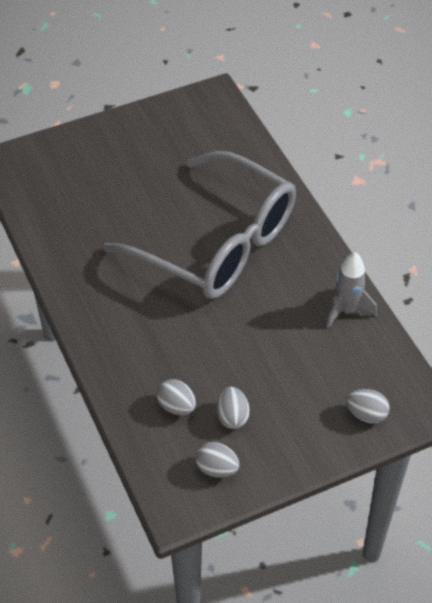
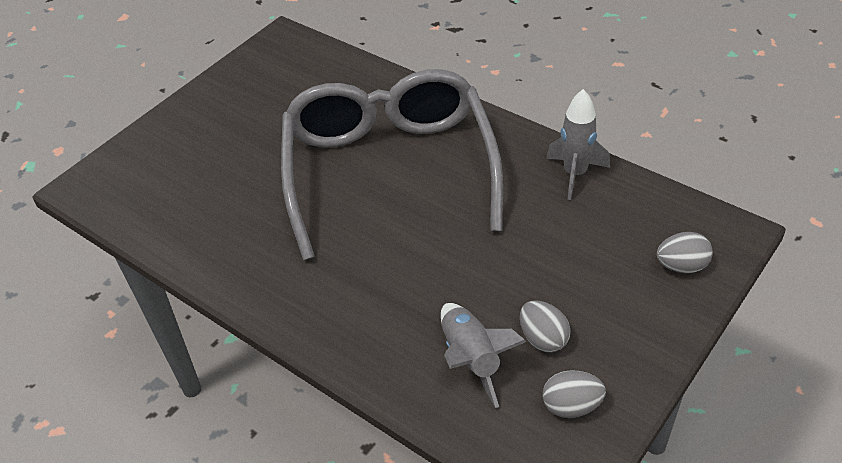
camera: 25 degrees left, 5 degrees down
grey glasses [102,151,296,299] -> grey glasses turned 105 degrees counterclockwise [281,69,503,260]
grey egg [157,379,196,415] -> grey rocket [441,303,527,408]

